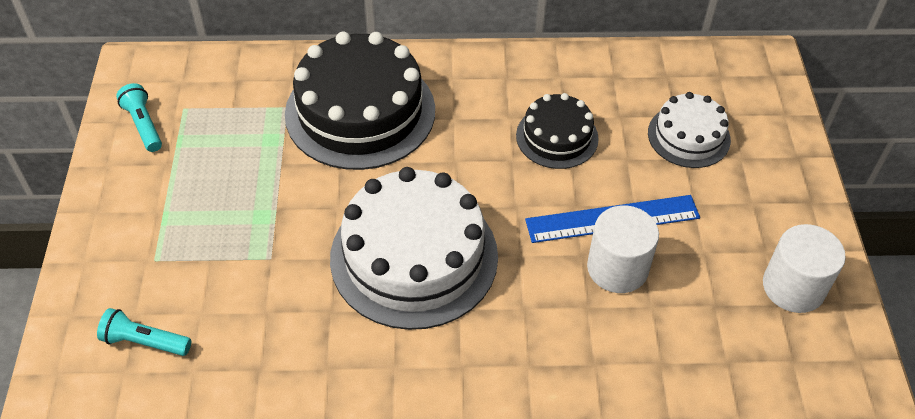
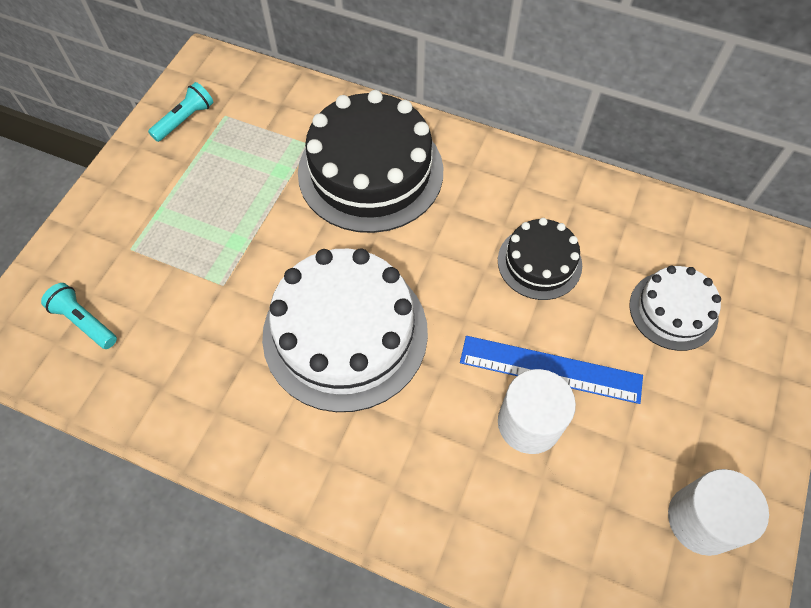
camera: 25 degrees right, 10 degrees up
turquoise flashlight [116,83,162,152] -> turquoise flashlight turned 45 degrees clockwise [148,82,214,142]

